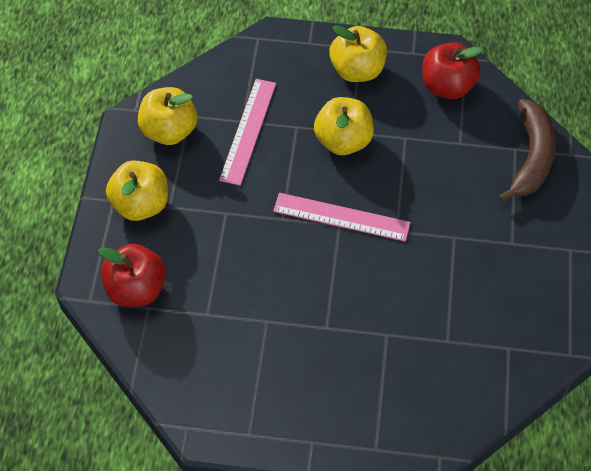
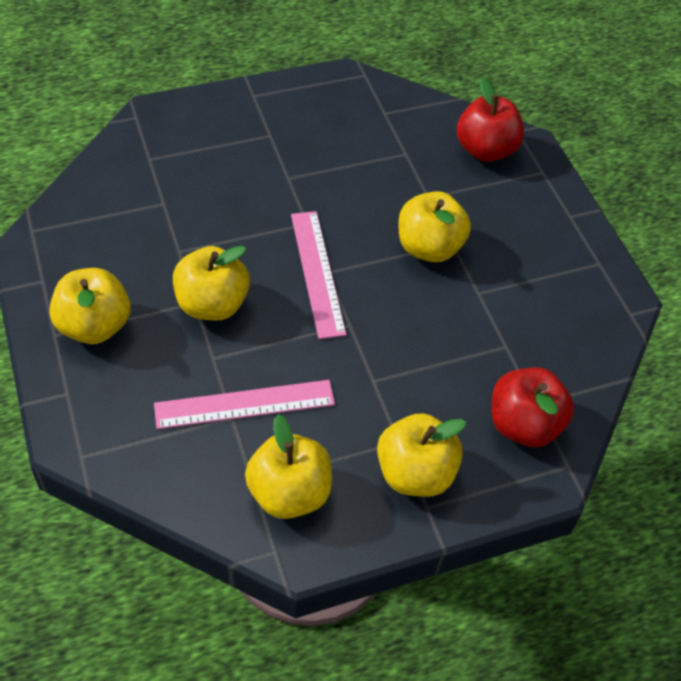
camera: 120 degrees left, 5 degrees down
red apple [422,42,483,99] -> red apple moved to [457,77,524,162]
brown banana [498,99,556,203] -> none
none -> yellow apple [399,191,471,262]

